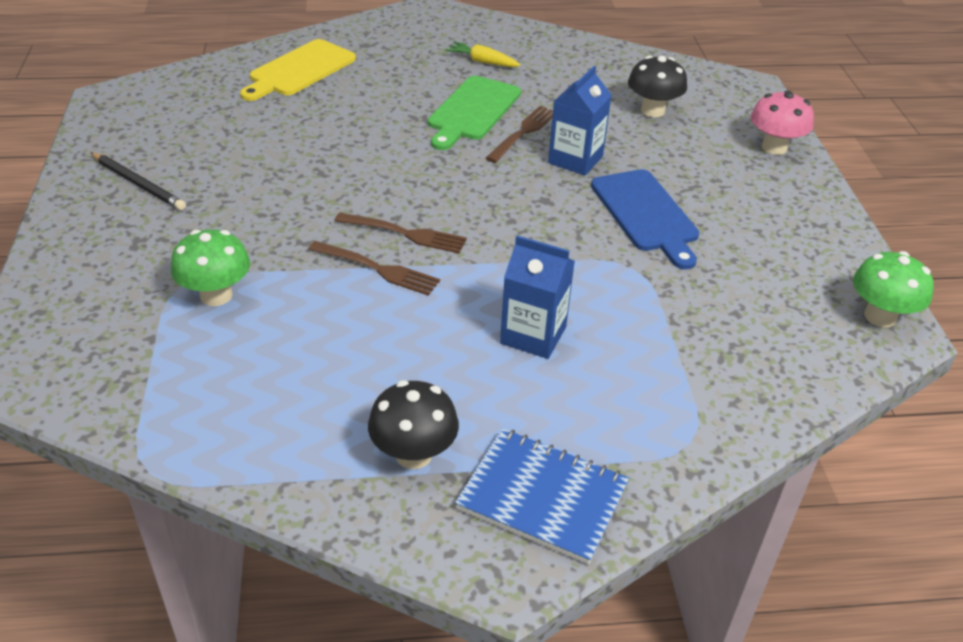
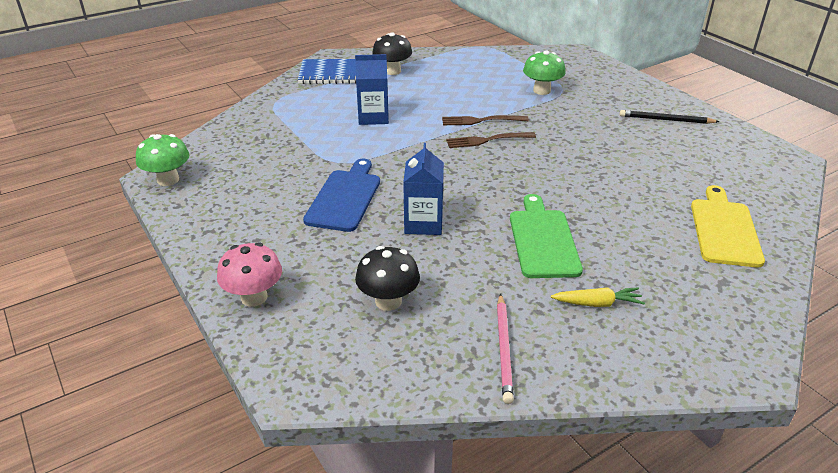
camera: 155 degrees right, 5 degrees down
brown fork [486,106,553,163] -> none
blue cutting board [591,169,699,269] -> blue cutting board turned 60 degrees clockwise [303,159,380,232]
none -> pink pencil [497,293,514,404]

